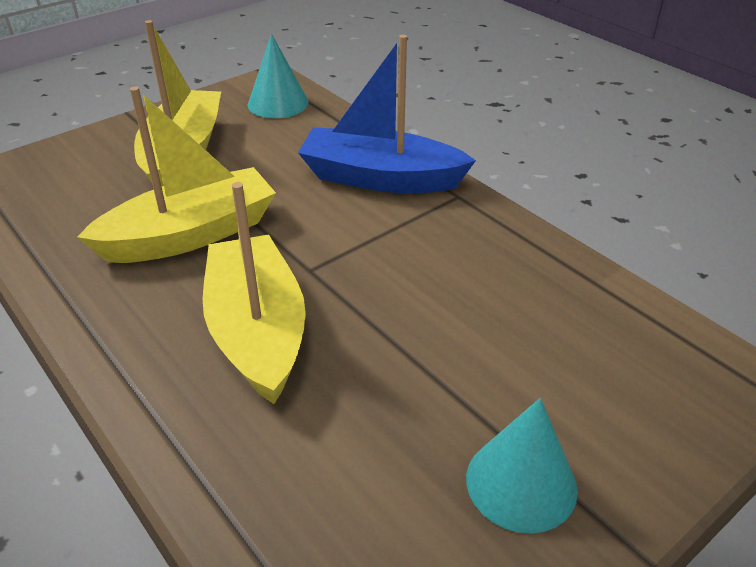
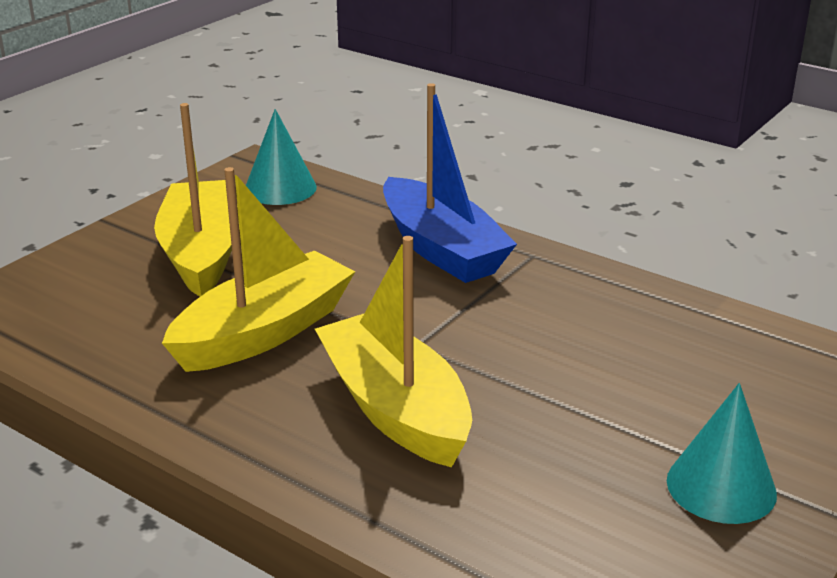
camera: 15 degrees left, 10 degrees down
blue boat [298,35,476,193] -> blue boat turned 120 degrees counterclockwise [383,83,517,283]

